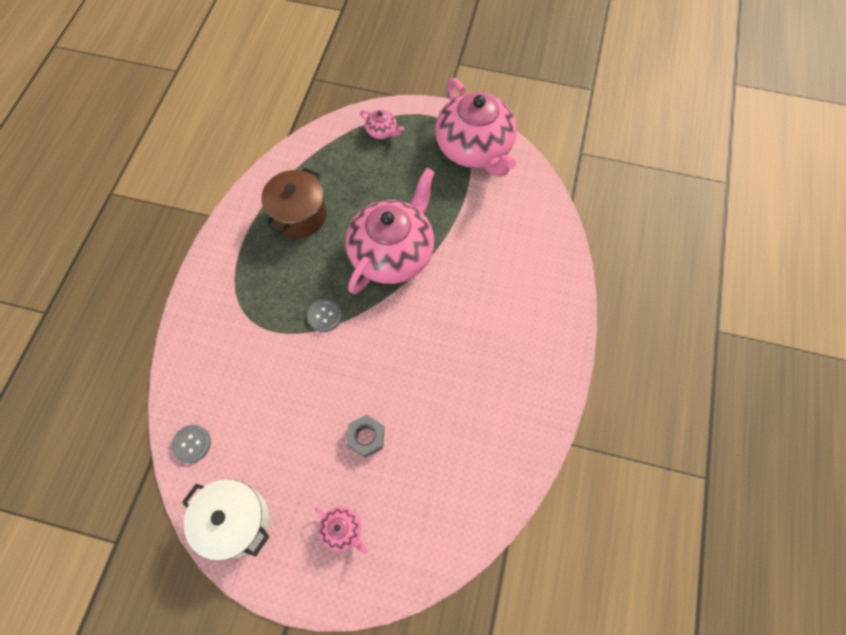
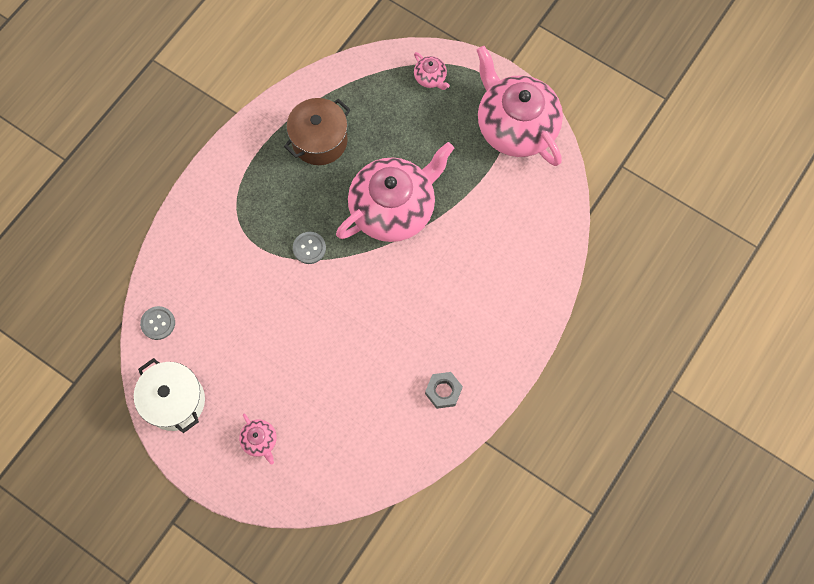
camera: 20 degrees right, 5 degrees up
grey nut [347,415,385,458] -> grey nut moved to [425,372,463,409]
pink teapot [435,78,517,177] -> pink teapot turned 150 degrees clockwise [477,46,563,166]

